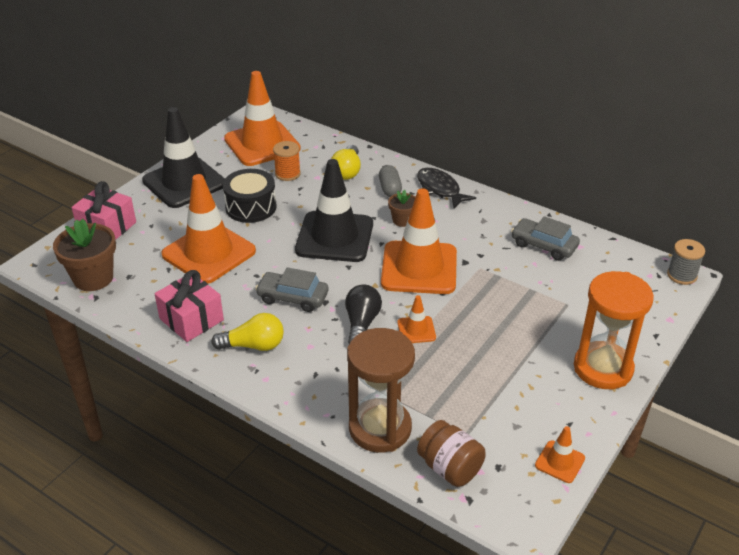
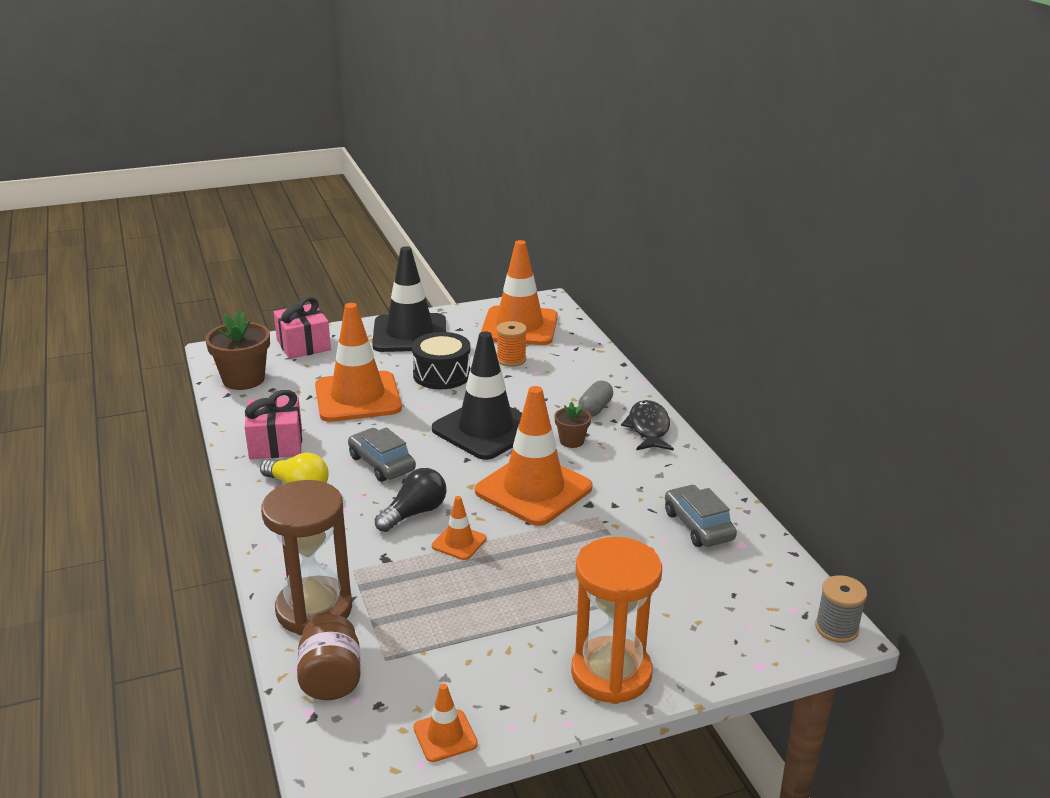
camera: 35 degrees right, 10 degrees down
yellow light bulb [331,145,361,180] -> none

